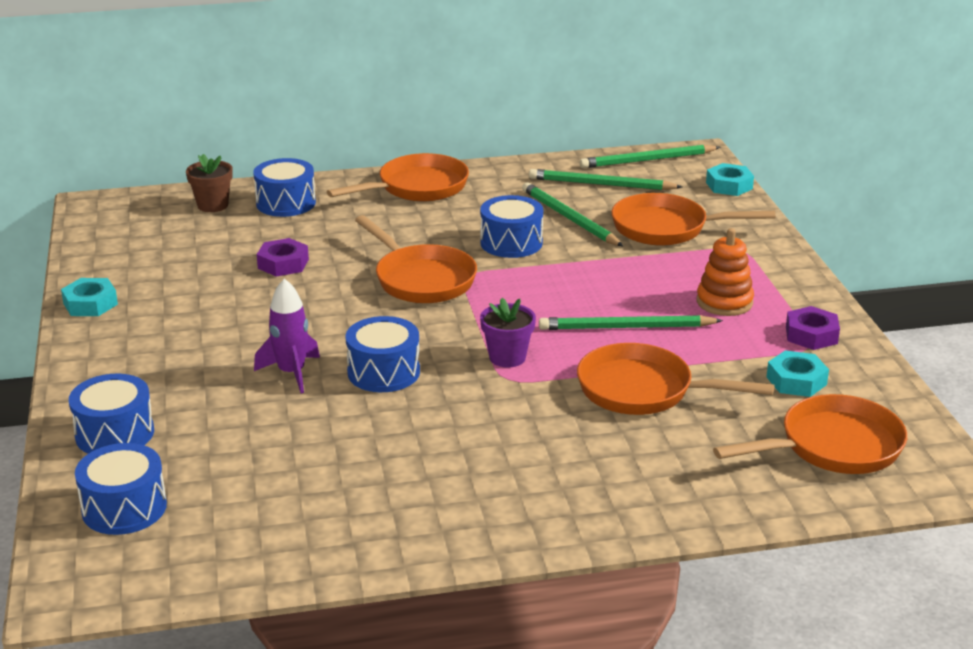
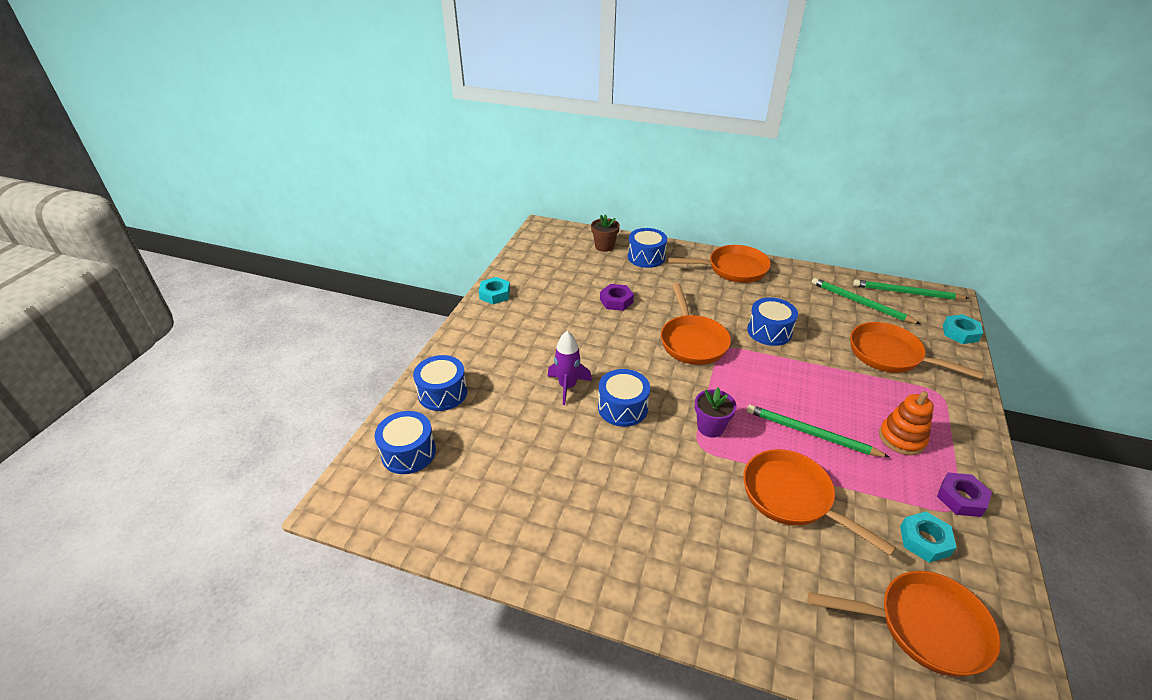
camera: 30 degrees right, 10 degrees up
green pencil [522,182,623,246] -> none

